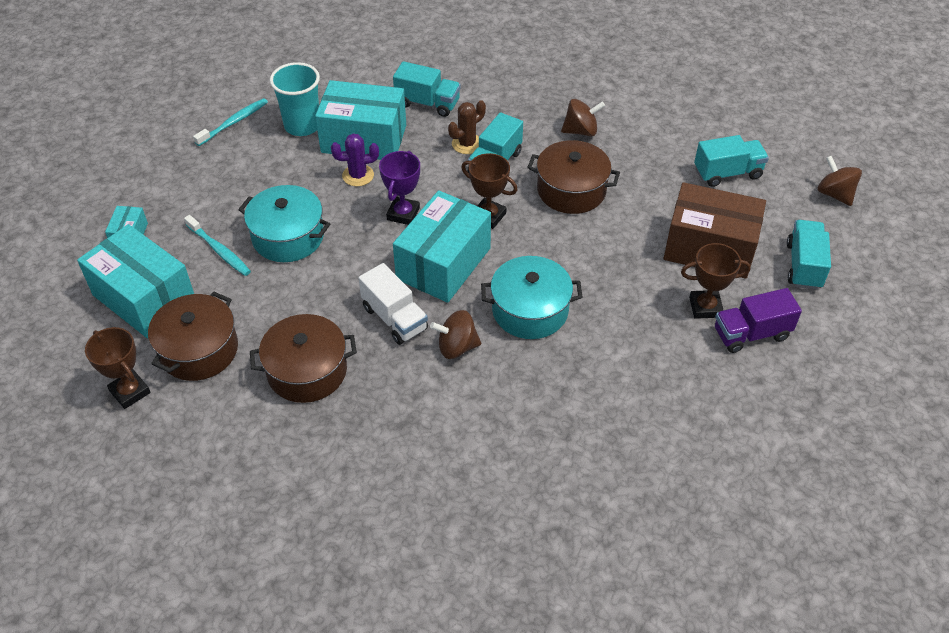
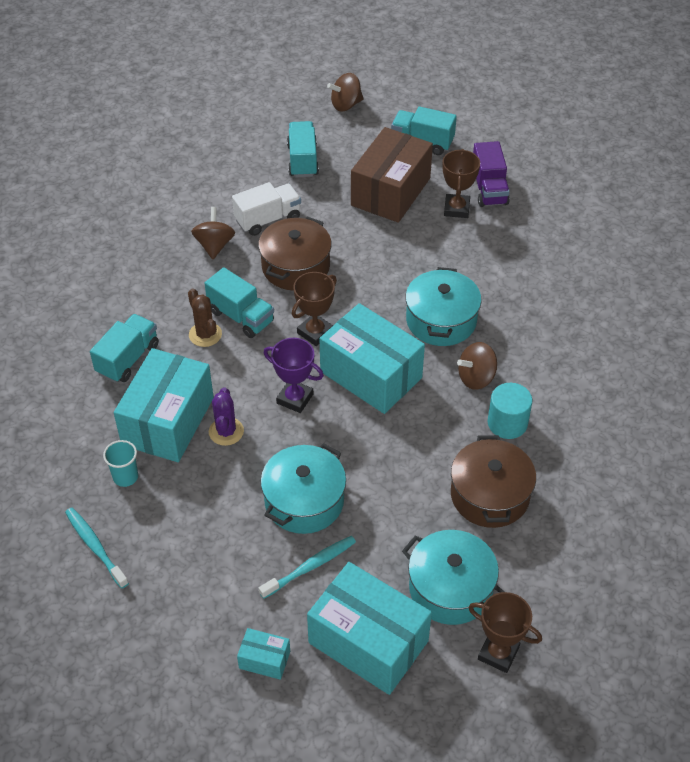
camera: 80 degrees left, 0 degrees up
turquoise box [77,224,194,338] -> turquoise box turned 75 degrees clockwise [307,562,432,695]
brown trophy [85,327,151,409] -> brown trophy turned 60 degrees clockwise [468,592,542,673]
brown pot [148,292,238,381] -> turquoise pot [402,530,504,625]
turquoise cup [270,62,320,136] -> turquoise cup [103,440,138,487], size x0.57
white truck [359,263,428,345] -> white truck moved to [232,182,301,236]
brown spinning top [430,310,481,359] -> brown spinning top turned 60 degrees clockwise [457,342,497,390]
none -> turquoise cylinder [487,383,532,439]

